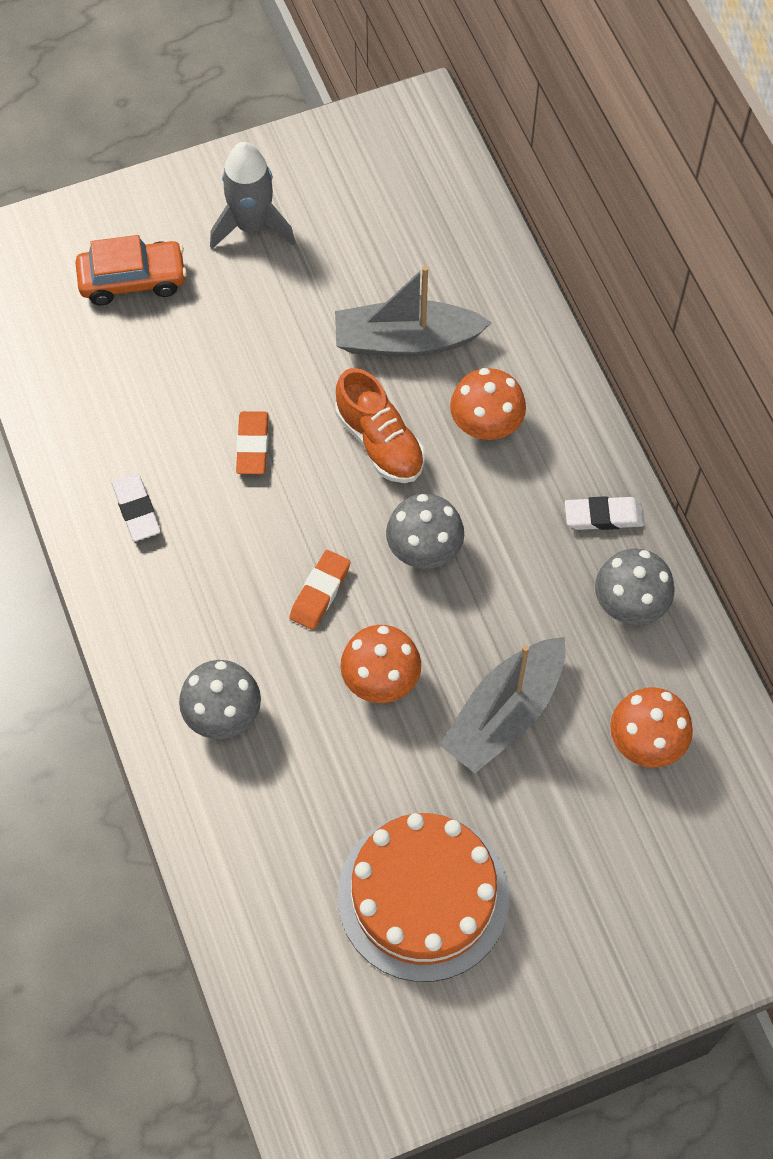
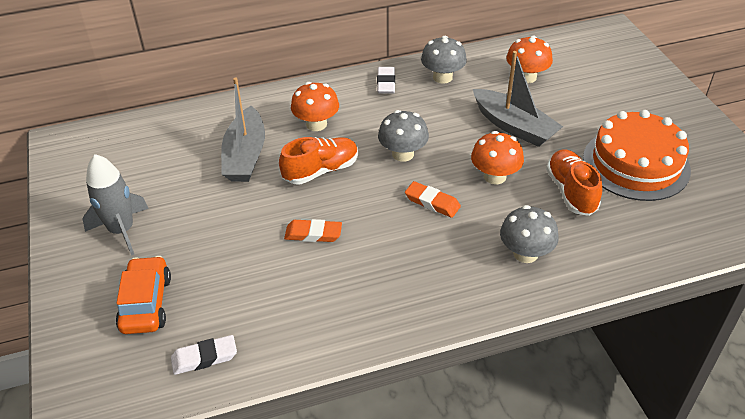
camera: 85 degrees left, 20 degrees down
white eraser [112,473,161,541] -> white eraser moved to [171,335,237,375]
none -> orange shoe [546,149,602,216]

